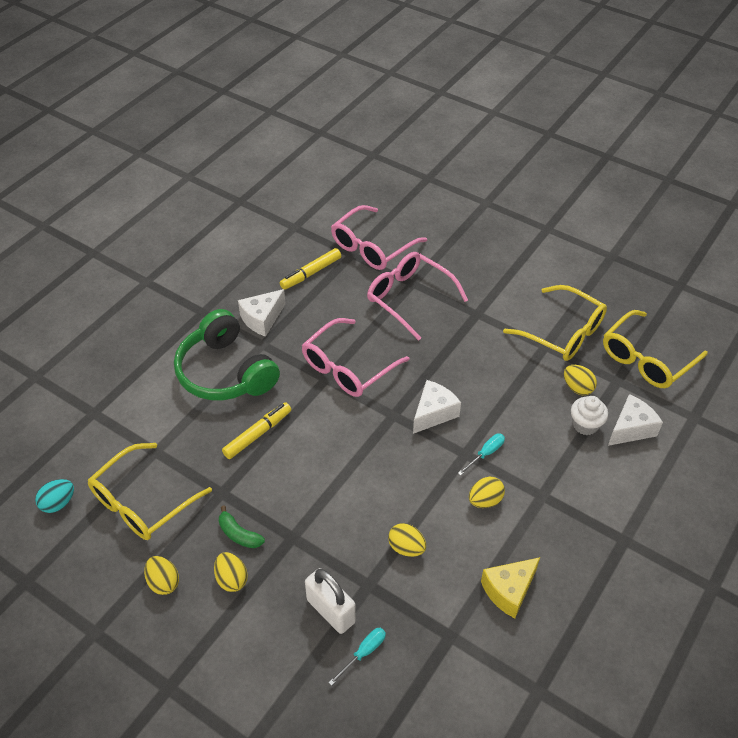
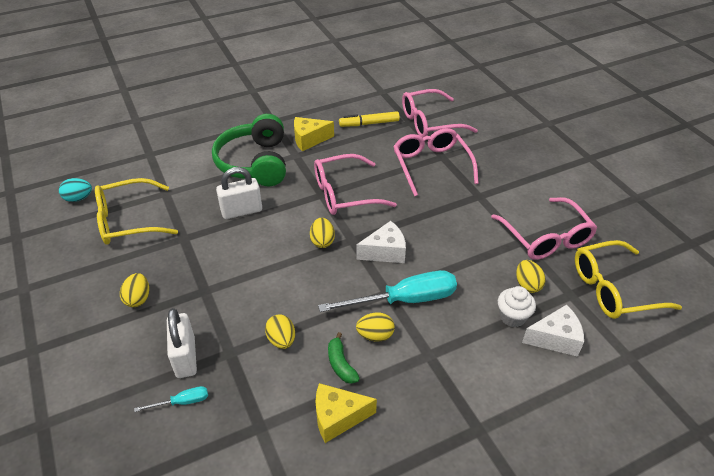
camera: 30 degrees right, 5 degrees down
yellow egg [144,556,179,595] -> yellow egg moved to [310,218,335,248]
green banana [219,506,265,548] -> green banana moved to [328,332,360,384]
yellow marker [222,402,291,459] -> white padlock [216,167,262,219]
white cheese [238,289,286,337] -> yellow cheese [294,117,334,151]
turquoise screwdriver [458,433,505,476] -> turquoise screwdriver [318,270,457,312], size x2.22
yellow glasses [503,285,607,361] -> pink glasses [491,197,597,260]

